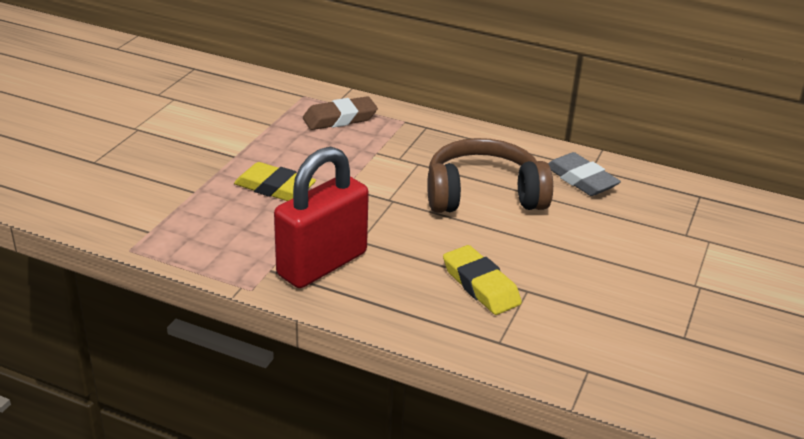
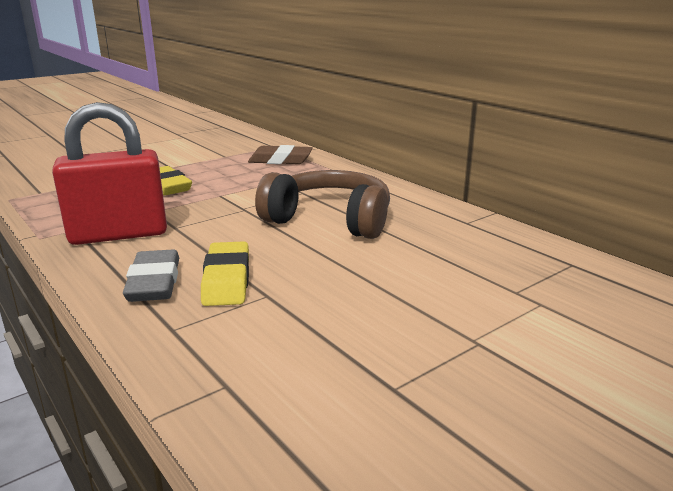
camera: 30 degrees right, 10 degrees down
grey eraser [548,152,621,196] -> grey eraser moved to [123,249,179,302]

